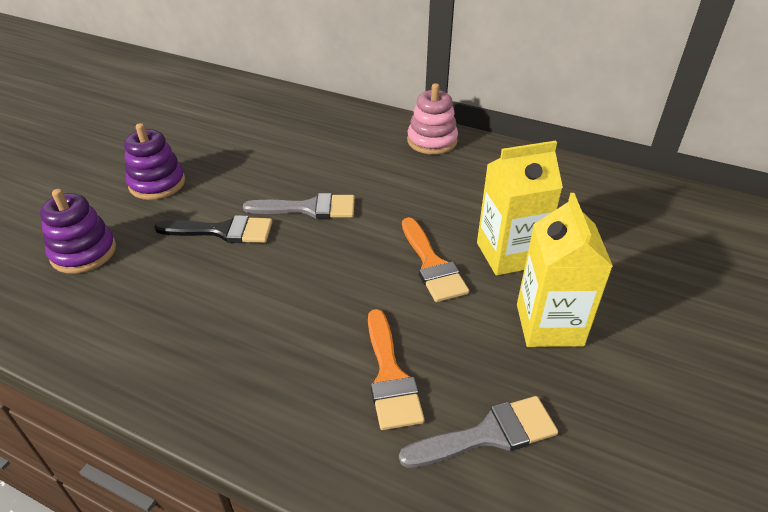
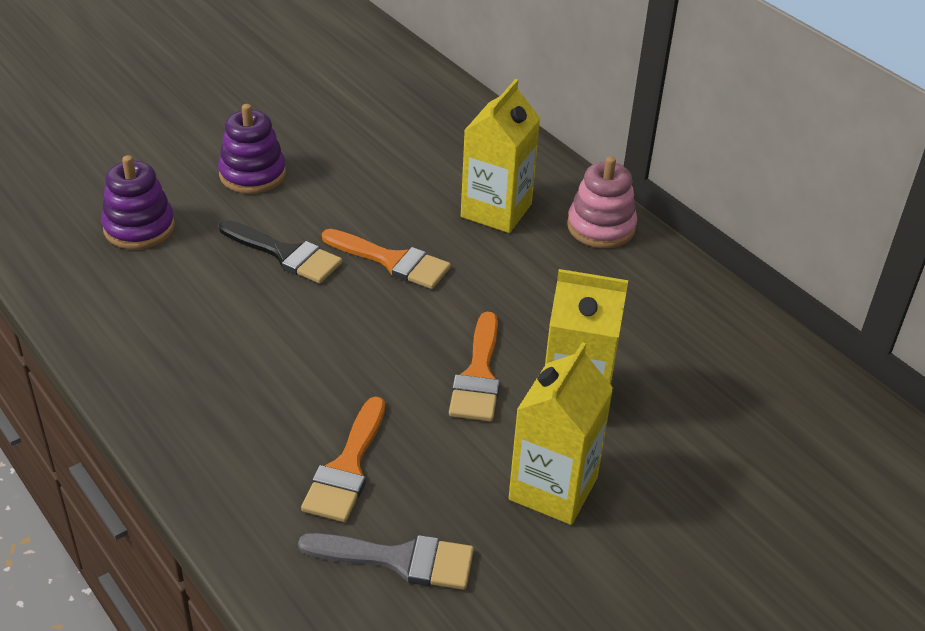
camera: 25 degrees right, 0 degrees up
grey brush [243,193,355,219] -> orange brush [322,229,451,289]
none -> yellow carton [461,79,540,233]

